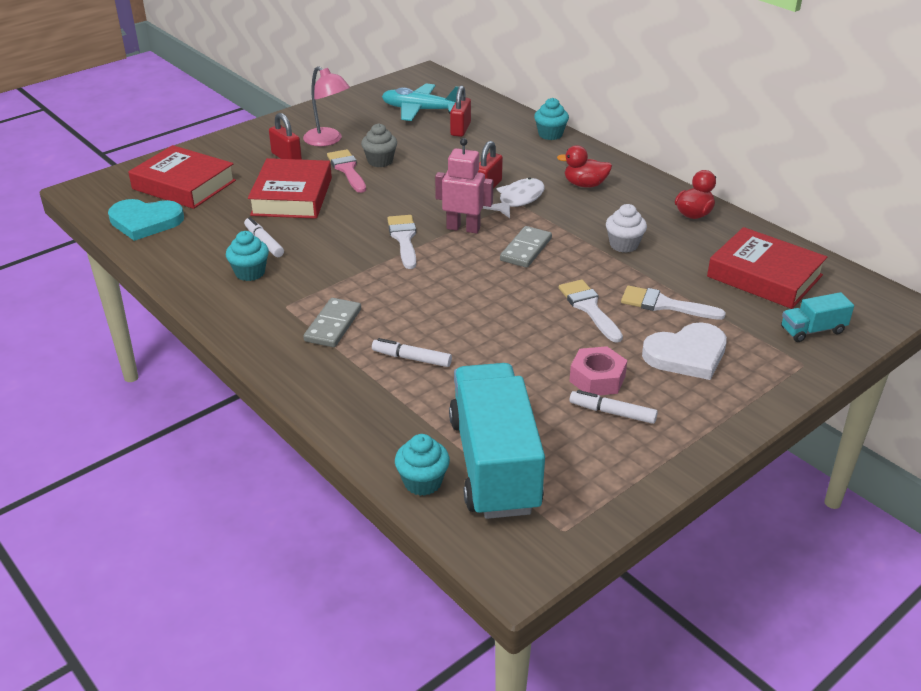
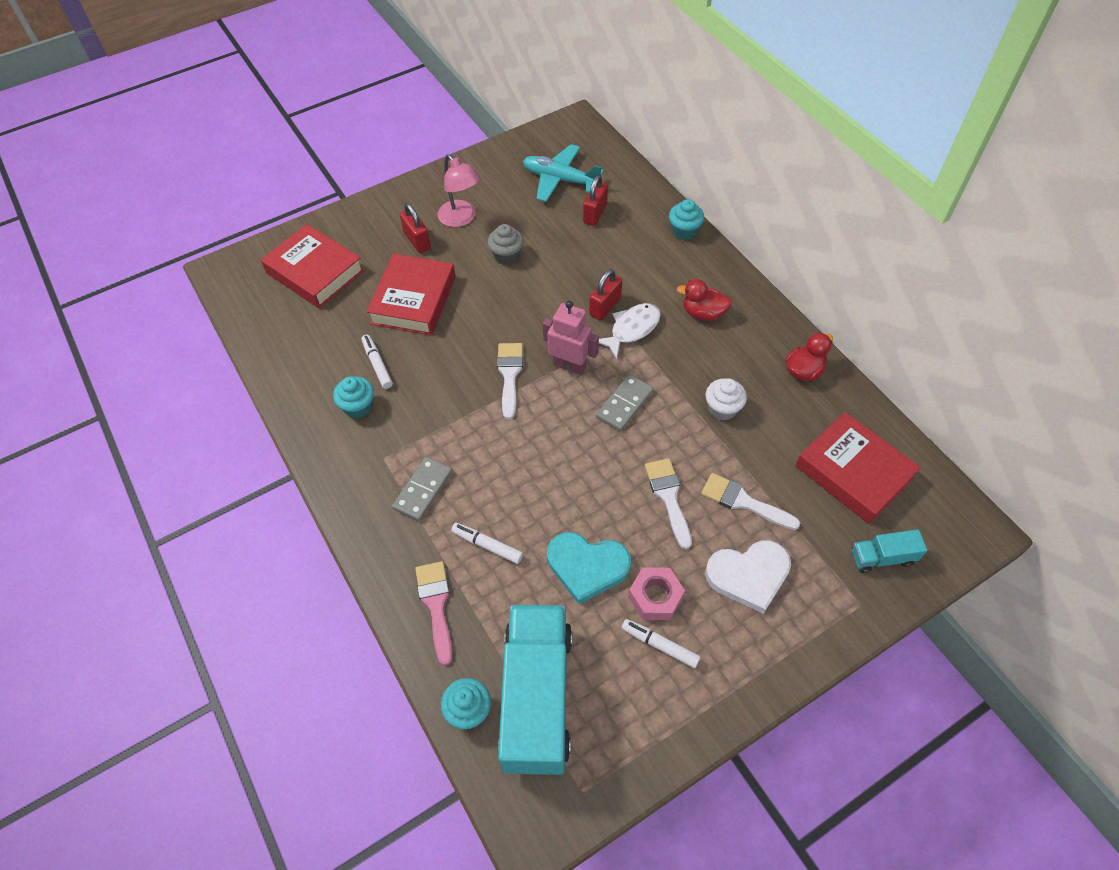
camera: 10 degrees right, 20 degrees up
turquoise heart [108,199,184,241] -> turquoise heart moved to [547,532,631,604]
pink brush [327,149,366,193] -> pink brush moved to [415,561,452,666]

